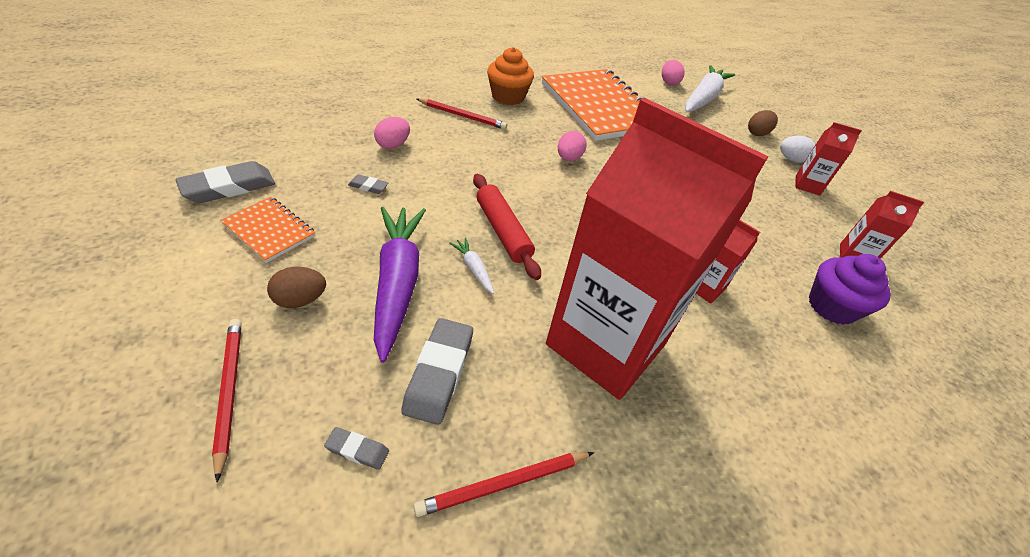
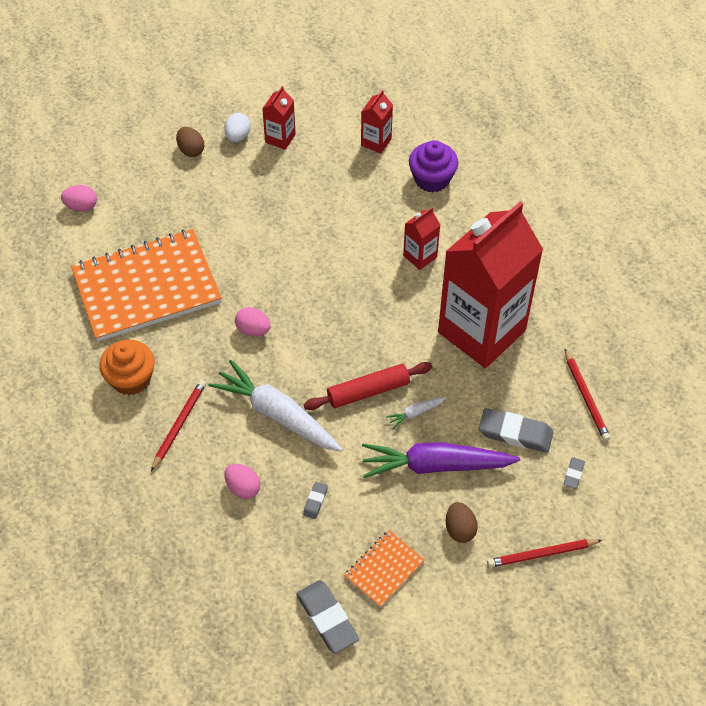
camera: 80 degrees left, 10 degrees up
white carrot [685,65,735,112] -> white carrot moved to [208,360,343,452]

